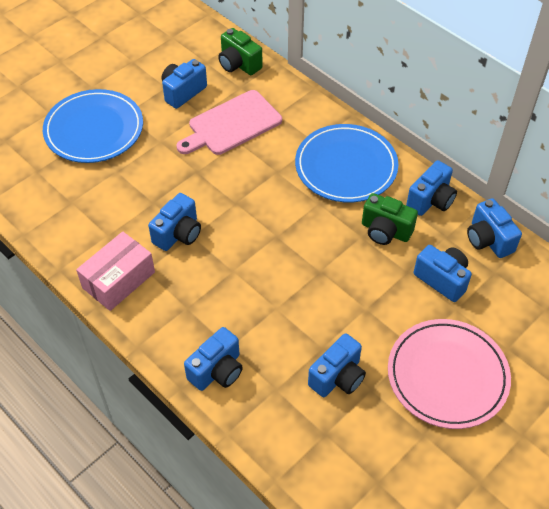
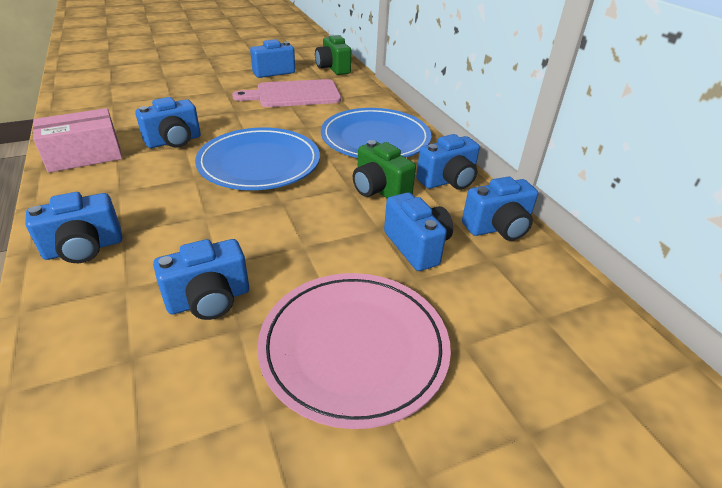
camera: 20 degrees right, 15 degrees down
blue plate [43,89,143,163] -> blue plate moved to [195,128,320,190]
blue camera [467,198,522,258] -> blue camera turned 105 degrees counterclockwise [462,176,538,241]

